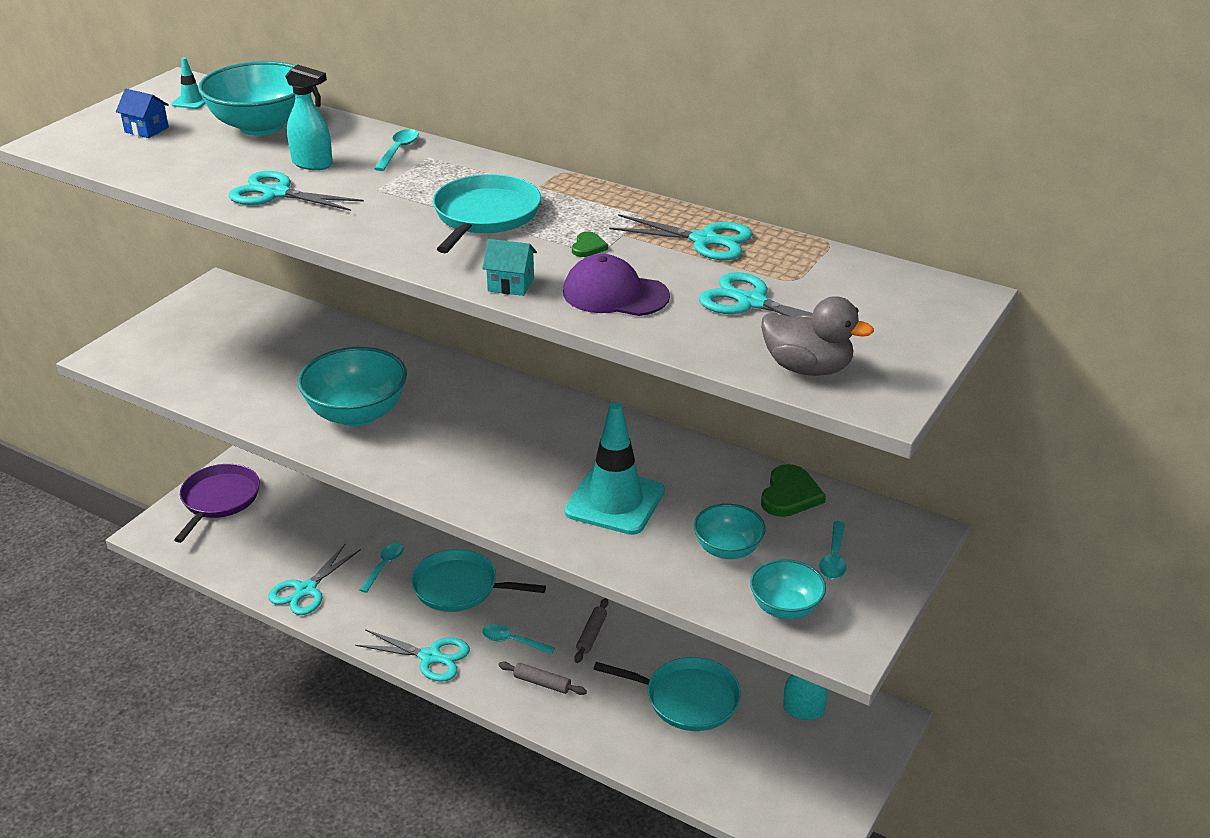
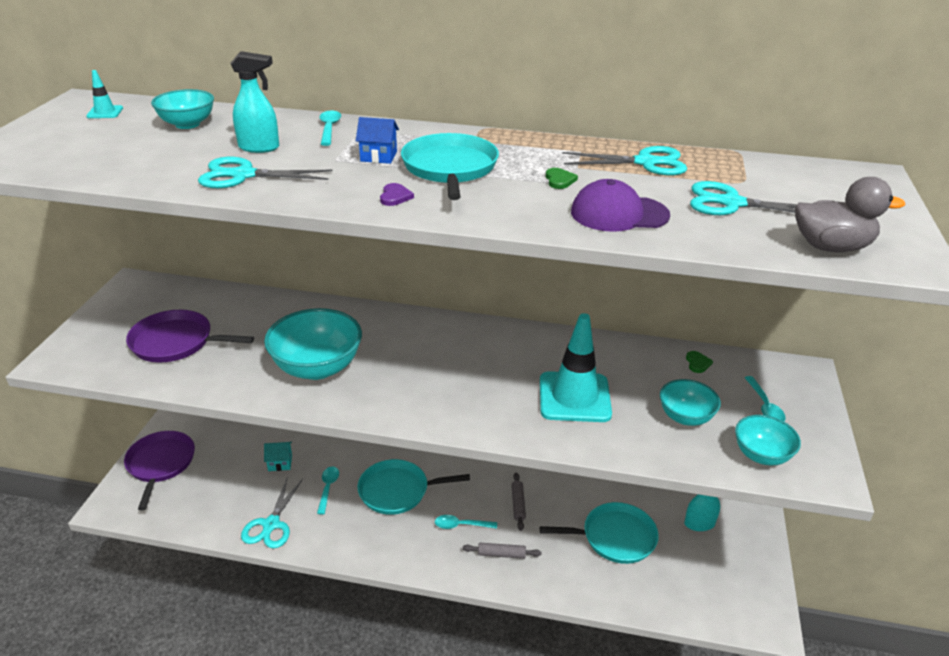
camera: 20 degrees left, 0 degrees up
blue house [116,89,169,138] -> blue house moved to [356,117,399,164]
turquoise bowl [198,61,296,136] -> turquoise bowl [151,89,214,129], size x0.59
turquoise scissors [355,629,470,681] -> none
turquoise house [482,239,537,296] -> turquoise house moved to [264,442,292,471]
green heart [761,464,826,517] -> green heart [686,351,713,373], size x0.52
none -> purple pan [126,310,254,363]
none -> purple heart [380,183,414,206]

